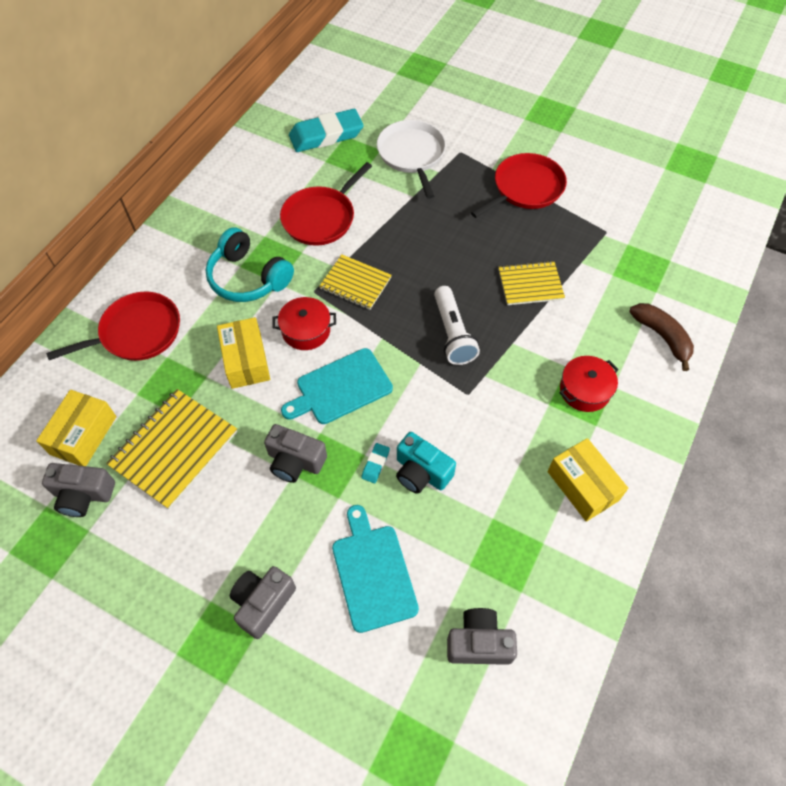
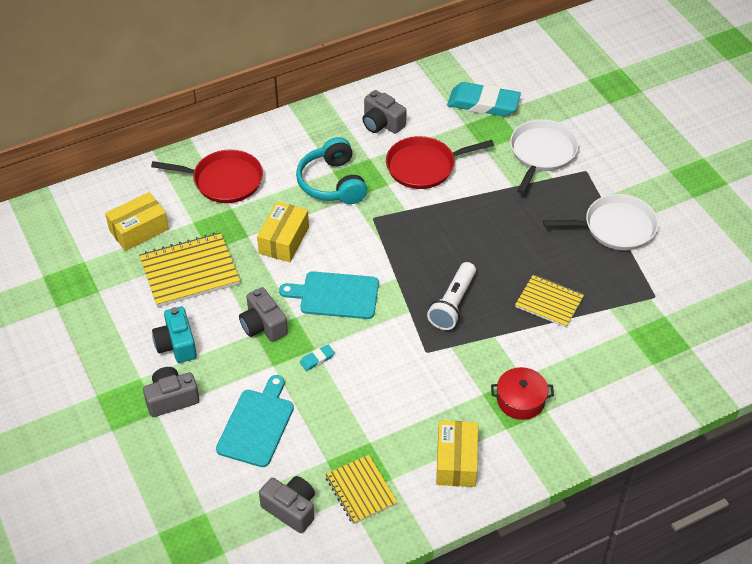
camera: 35 degrees right, 10 degrees down
grey camera [42,463,115,517] -> grey camera moved to [362,90,407,134]
red pot [272,297,336,350] -> none
yellow notebook [319,254,392,310] -> yellow notebook moved to [325,455,398,524]
turquoise camera [396,432,456,494] -> turquoise camera moved to [152,307,197,363]
red pan [471,153,567,218] -> white pan [543,194,658,250]
brown banana [630,303,694,371] -> none

